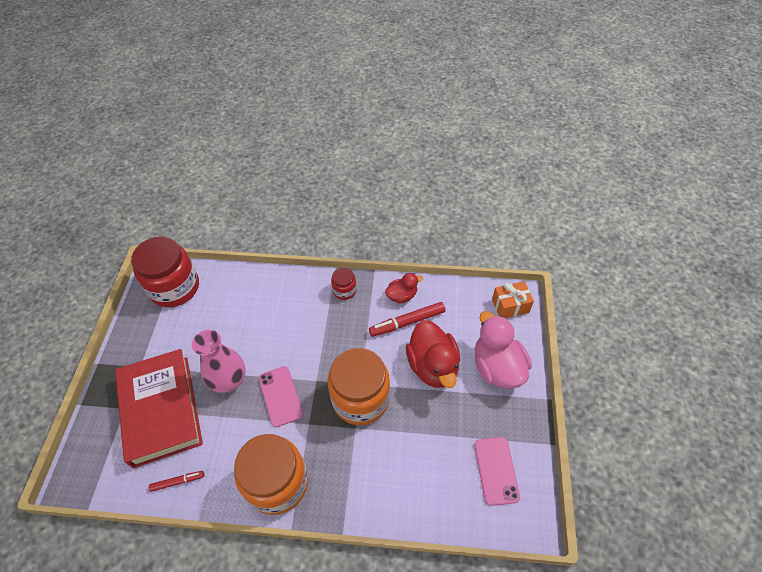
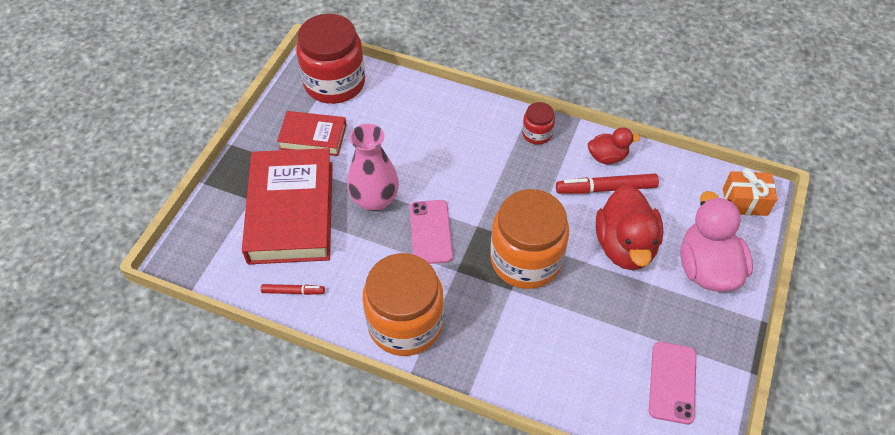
camera: 15 degrees right, 0 degrees up
none -> red book [277,111,347,156]

